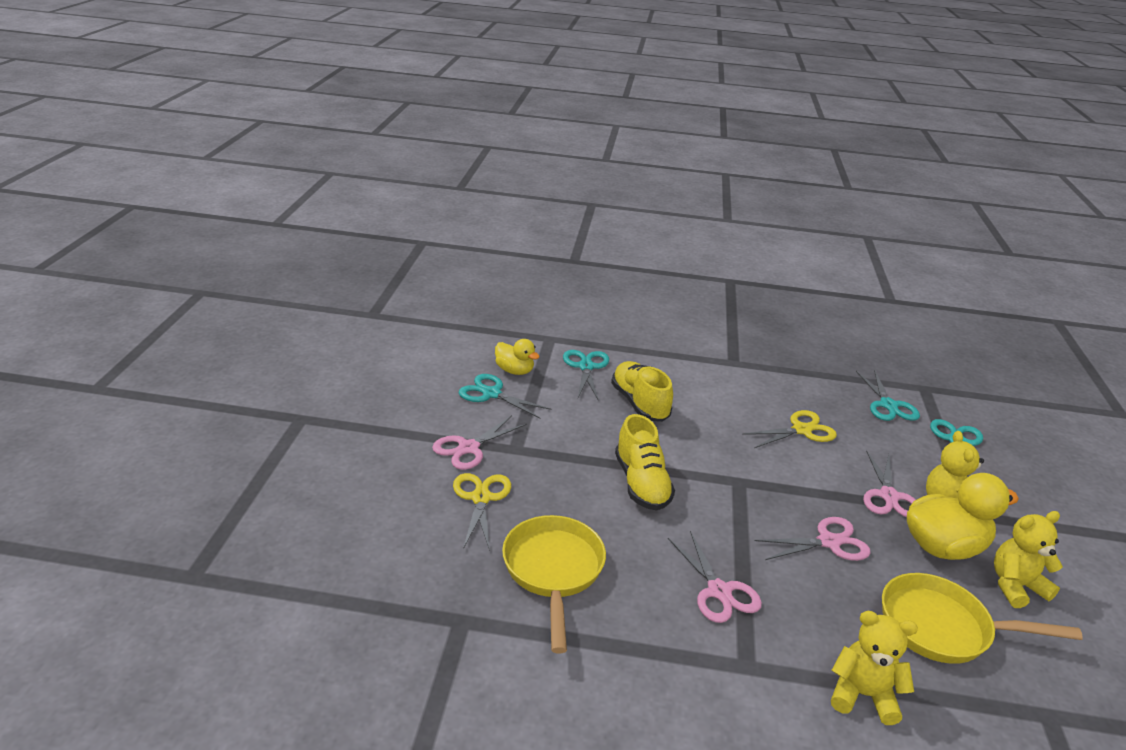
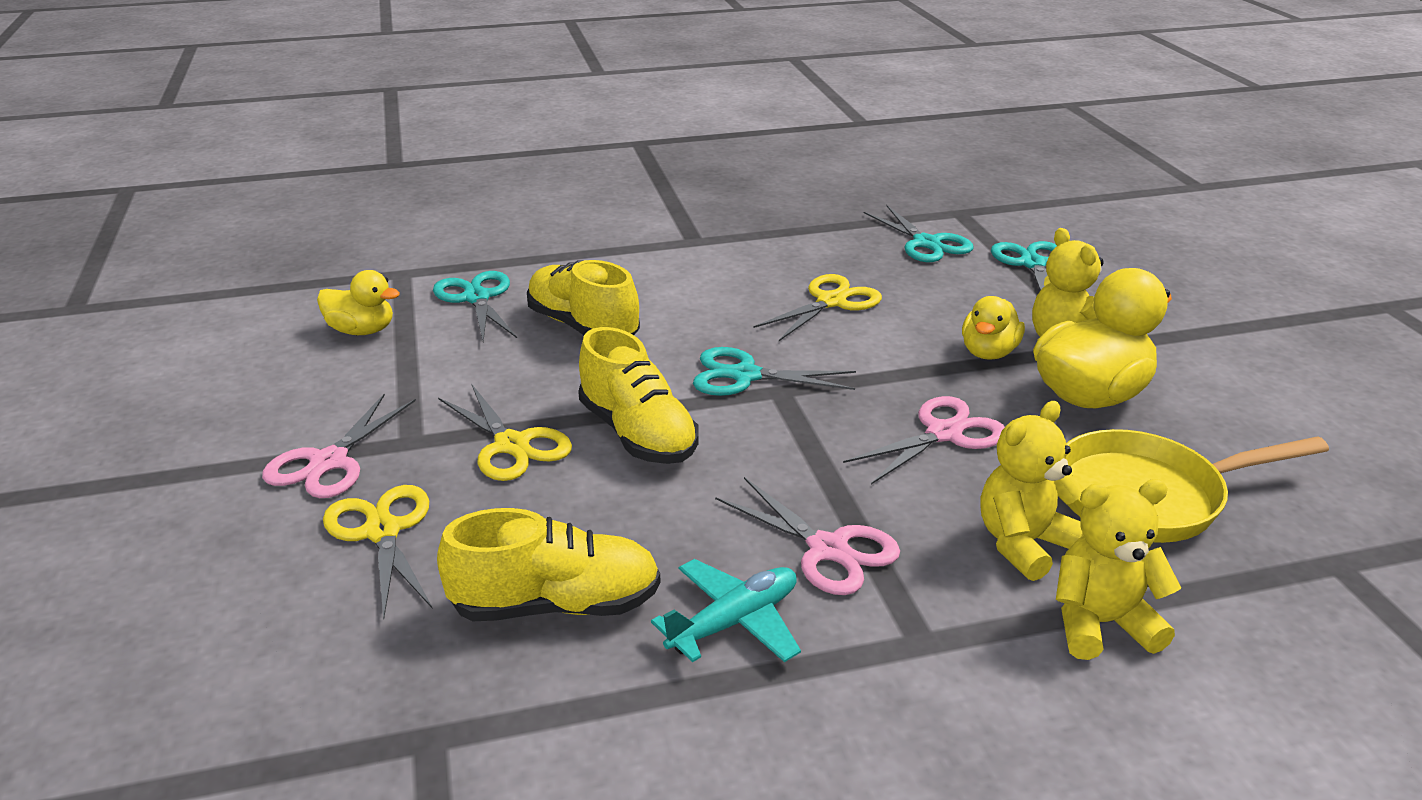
camera: 20 degrees left, 0 degrees up
turquoise scissors [458,374,551,419] -> turquoise scissors moved to [693,347,856,396]
yellow pan [502,515,606,653] -> yellow shoe [437,508,661,621]
pink scissors [863,450,916,517] -> yellow duck [962,296,1025,360]
yellow teddy bear [994,511,1063,608] -> yellow teddy bear moved to [981,401,1084,581]
none -> yellow scissors [438,384,572,481]
none -> turquoise plane [651,559,801,662]

